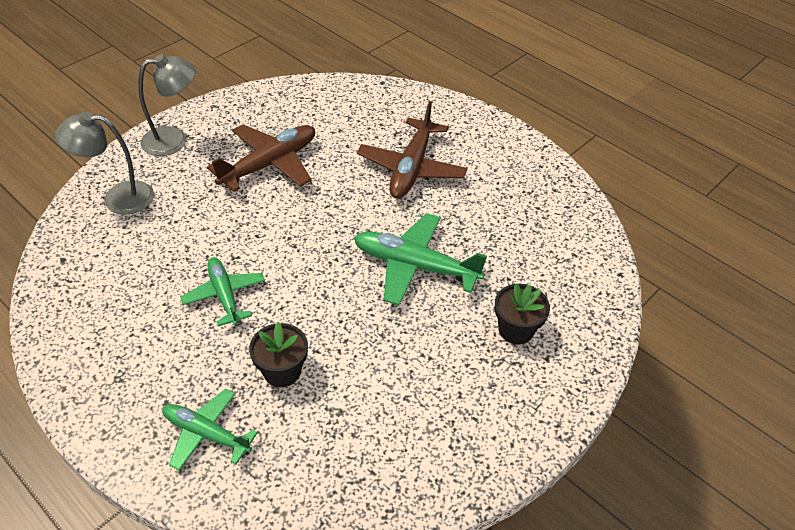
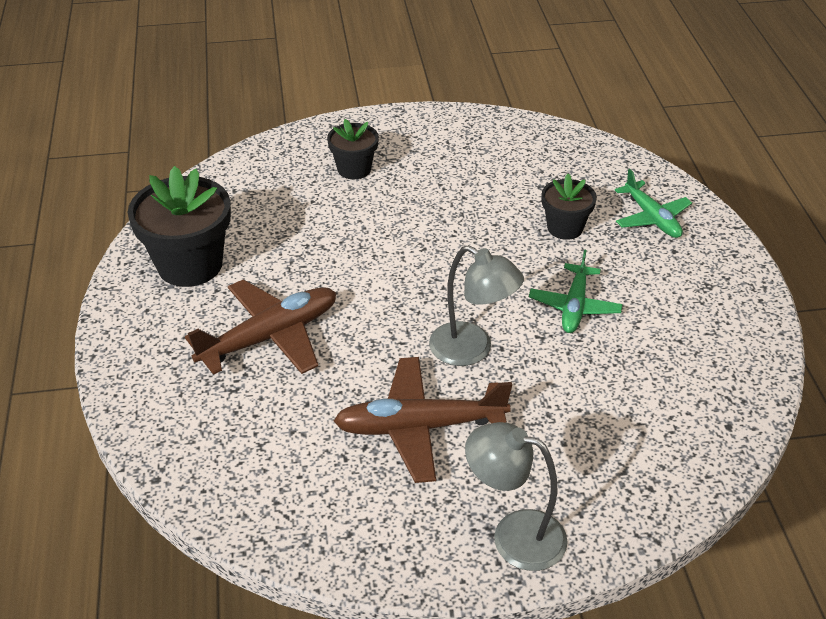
camera: 140 degrees left, 5 degrees down
grey lamp [55,112,154,215] -> grey lamp moved to [429,245,524,366]
green plane [354,213,487,305] -> none
none -> black flower pot [128,166,231,287]

